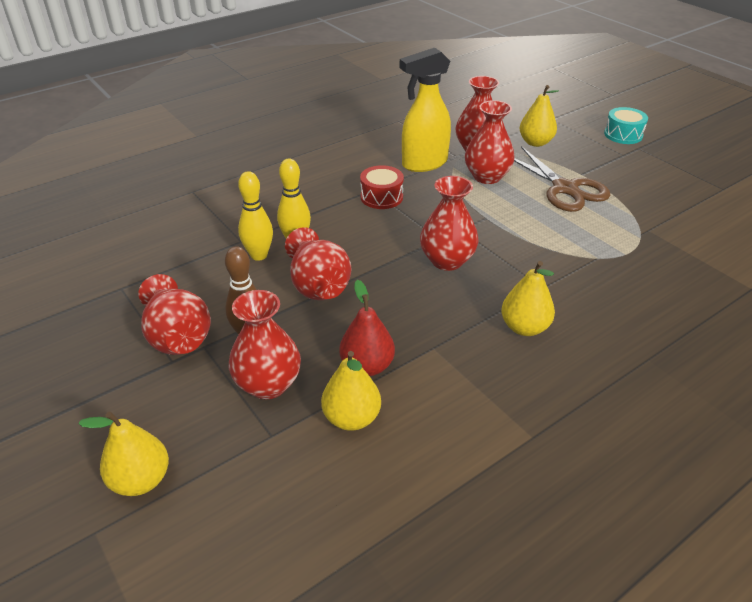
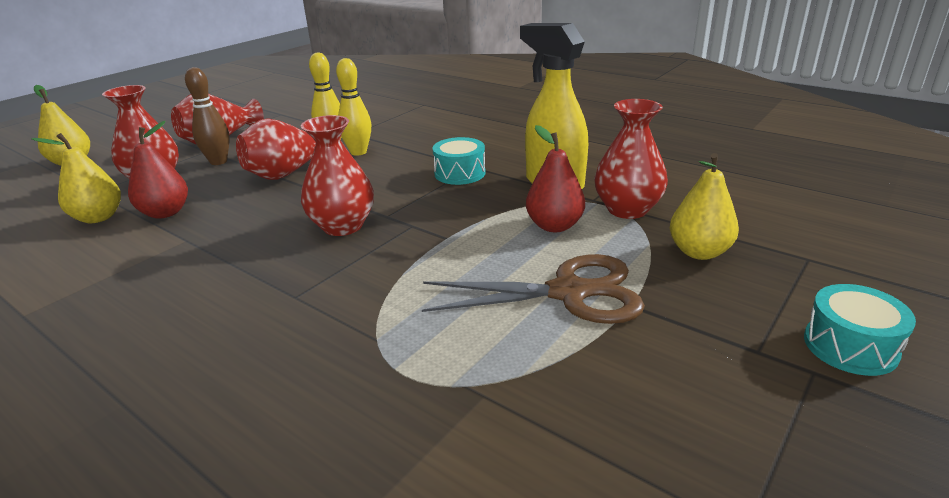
camera: 75 degrees right, 10 degrees down
red drum [360,165,404,209] -> turquoise drum [432,137,486,185]
red vase [465,100,515,184] -> red pear [526,125,585,232]
yellow pear [501,261,555,336] -> none
brown scissors [514,146,610,212] -> brown scissors turned 135 degrees counterclockwise [422,254,645,324]

